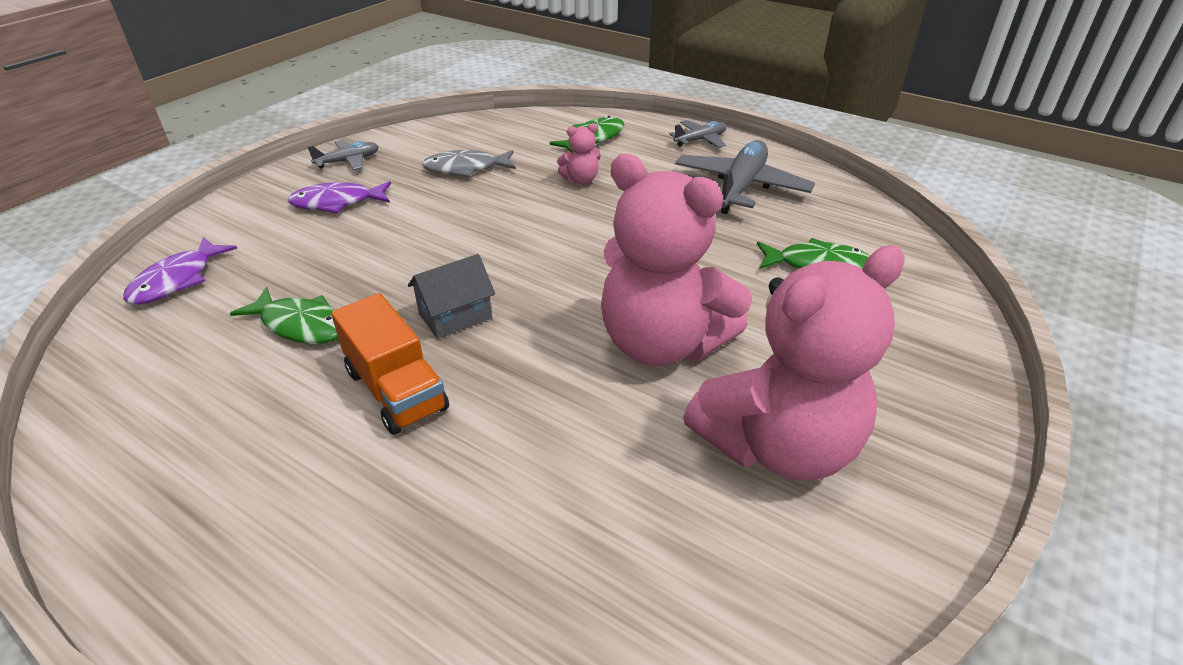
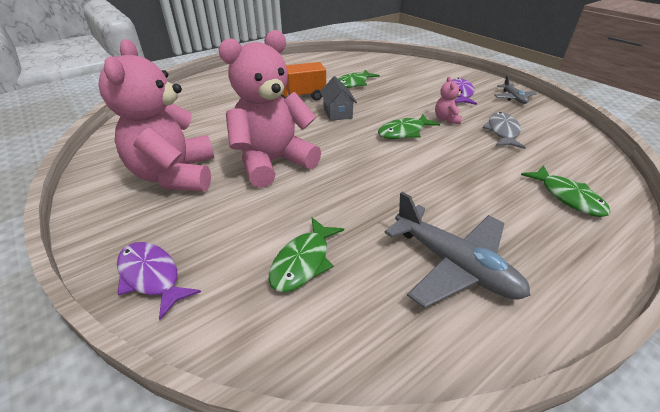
camera: 110 degrees right, 0 degrees up
purple fish [123,237,237,305] -> purple fish moved to [117,242,201,320]
pink teddy bear [557,123,601,184] -> pink teddy bear moved to [435,77,463,124]
grey plane [669,120,727,148] -> none
none -> green fish [378,114,440,139]

